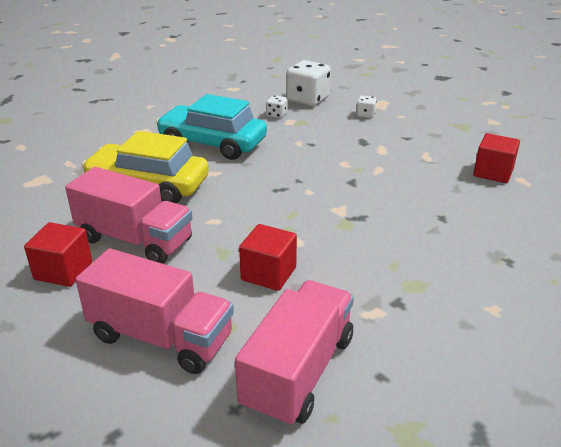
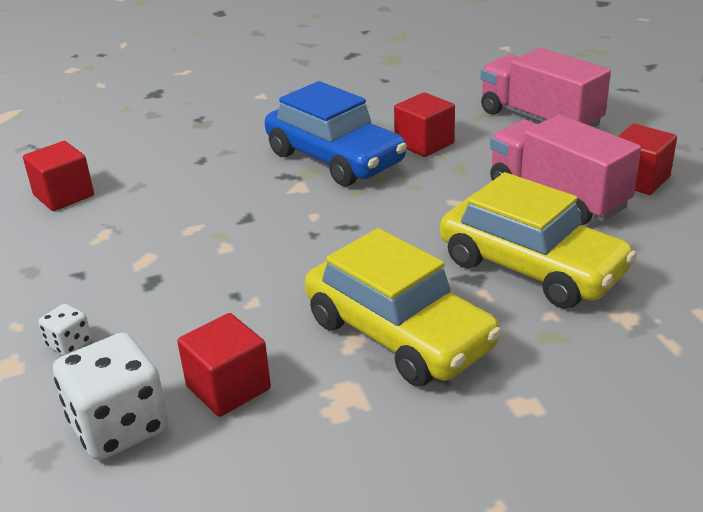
camera: 155 degrees left, 0 degrees up
turquoise car [156,94,267,160] -> yellow car [305,228,502,386]
pink truck [235,280,354,427] -> none
white dice [267,95,288,118] -> red cube [177,313,271,417]
none -> blue car [265,81,407,186]

